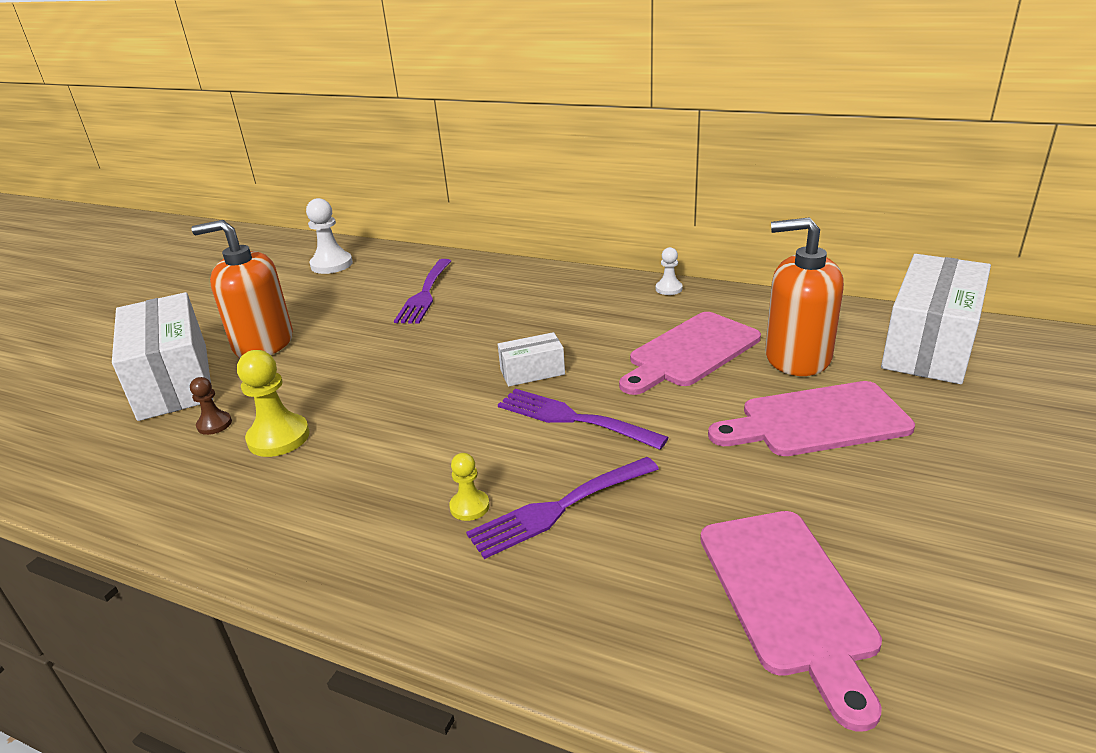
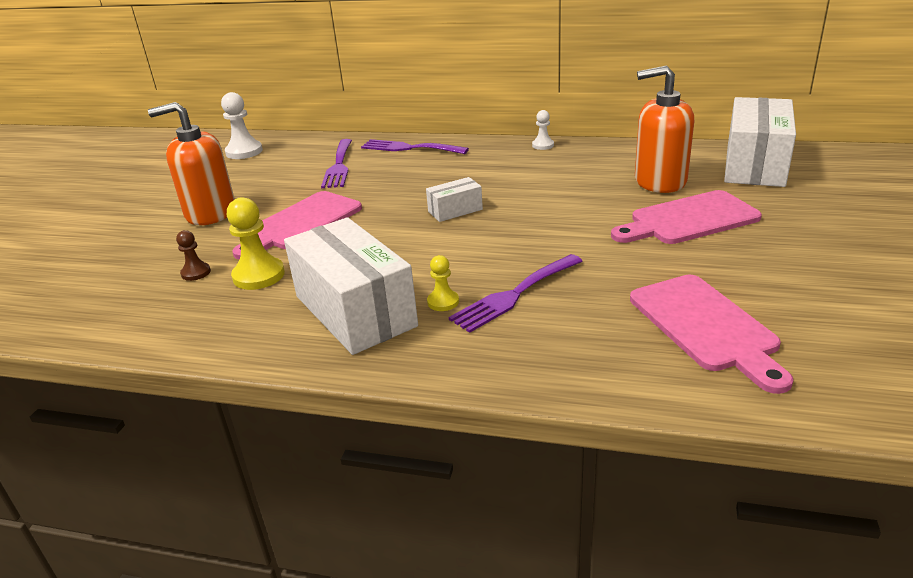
camera: 10 degrees left, 0 degrees up
white box [112,292,213,421] -> white box moved to [284,217,418,355]
purple fork [498,389,669,450] -> purple fork moved to [361,139,469,154]
pink cutting board [619,312,761,395] -> pink cutting board moved to [232,191,362,259]

